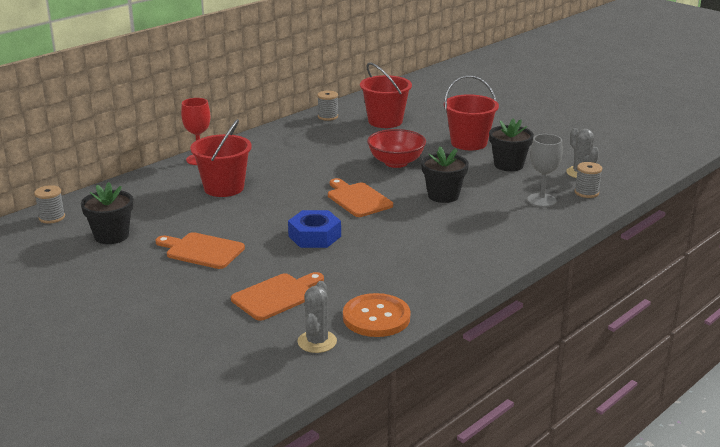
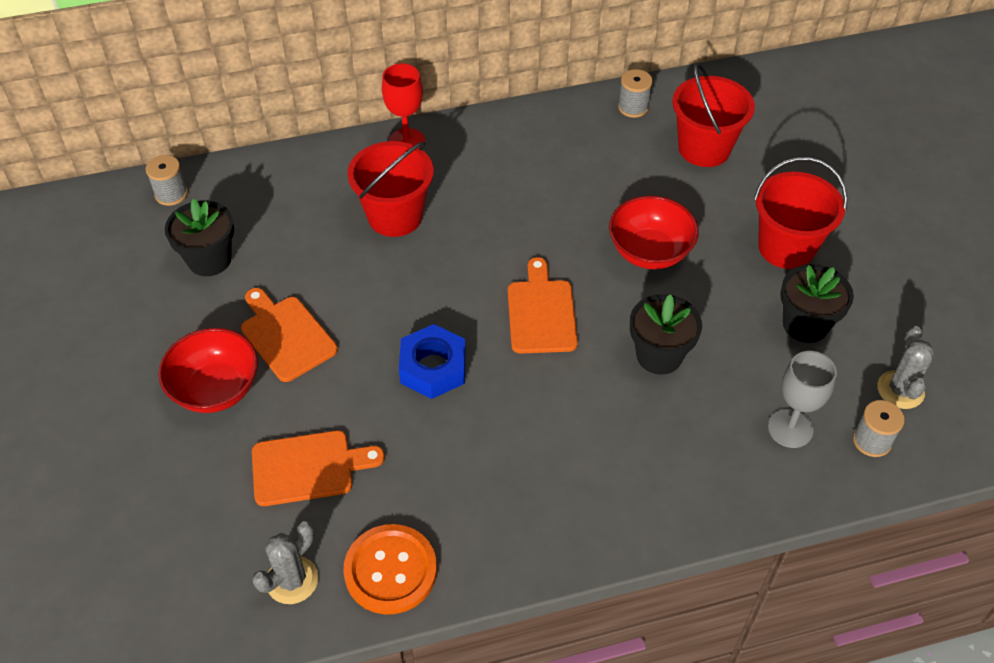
camera: 30 degrees right, 25 degrees up
none -> red bowl [158,328,258,413]

